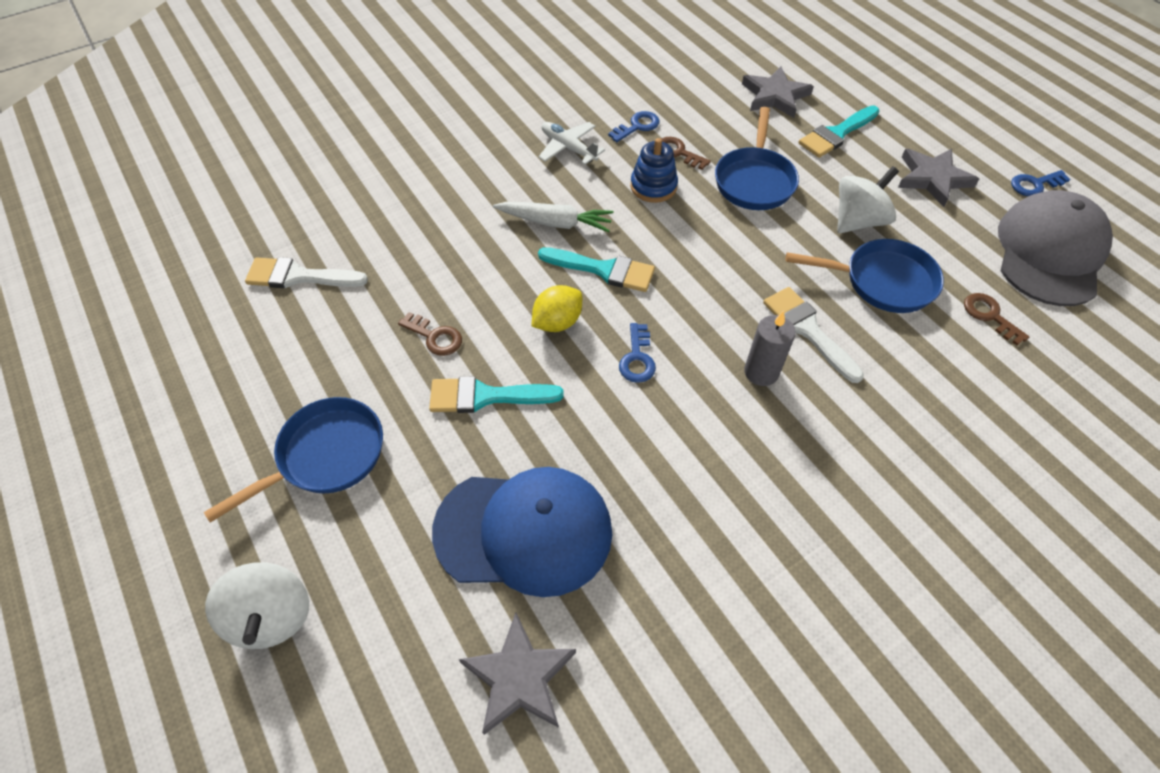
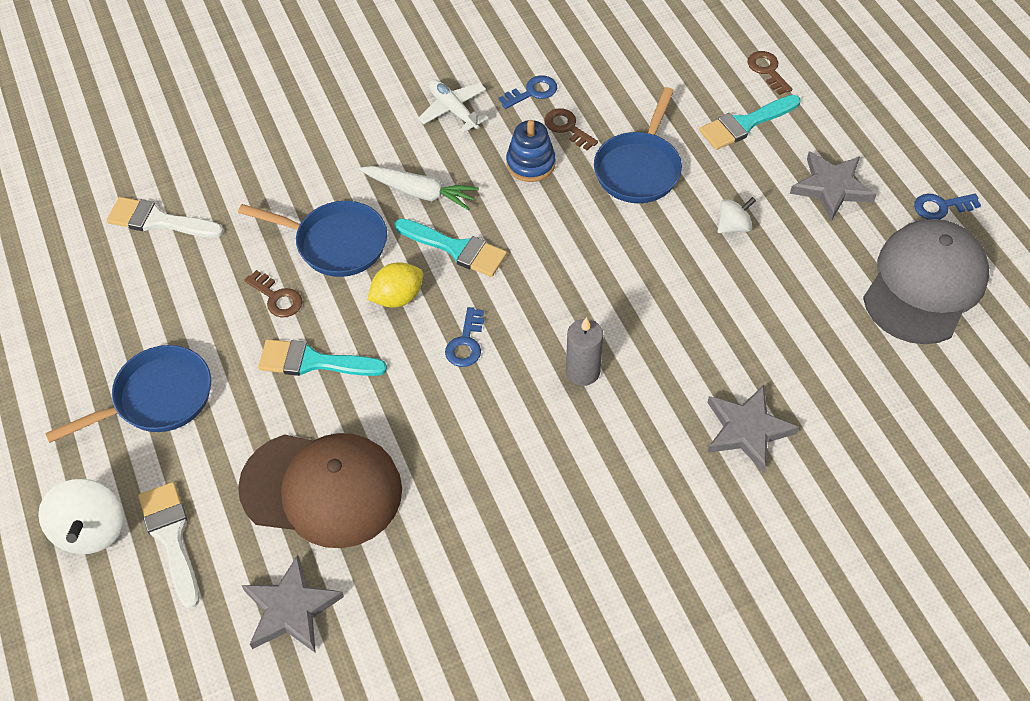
camera: 10 degrees right, 0 degrees up
blue cap [432,467,612,597] -> brown cap [238,433,402,548]
grey star [742,67,814,118] -> grey star moved to [707,385,799,473]
white brush [763,287,864,383] -> white brush moved to [138,482,199,609]
blue pan [786,239,944,313] -> blue pan moved to [238,201,387,277]
white spinning top [837,166,899,233] -> white spinning top [718,197,756,233], size x0.59
brown key [964,293,1029,345] -> brown key moved to [747,51,793,95]

